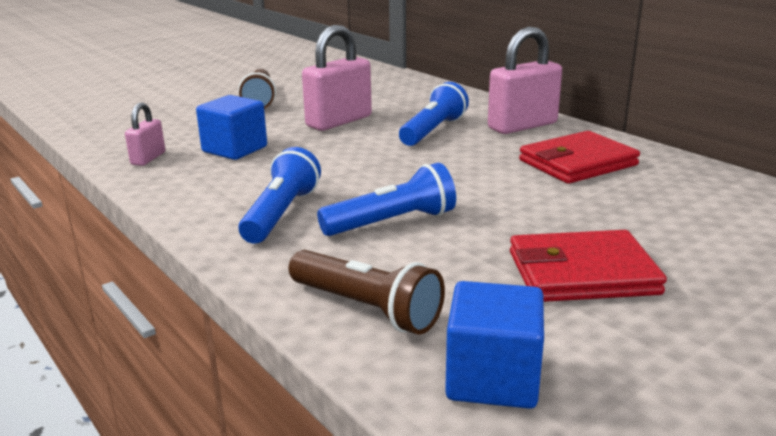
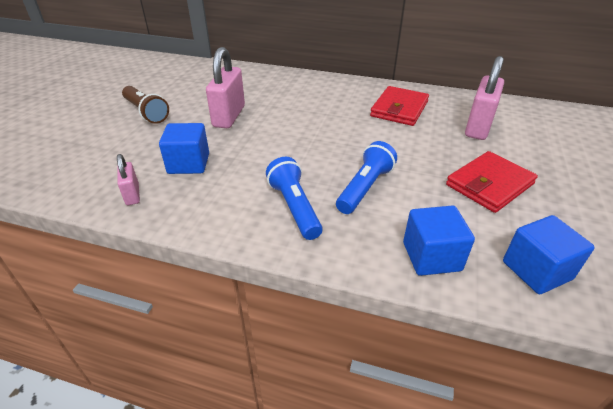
camera: 35 degrees left, 15 degrees up
brown flashlight [288,250,445,335] -> blue cube [403,206,475,276]
blue flashlight [399,82,469,146] -> none
pink padlock [488,27,562,134] -> pink padlock moved to [465,56,504,140]

